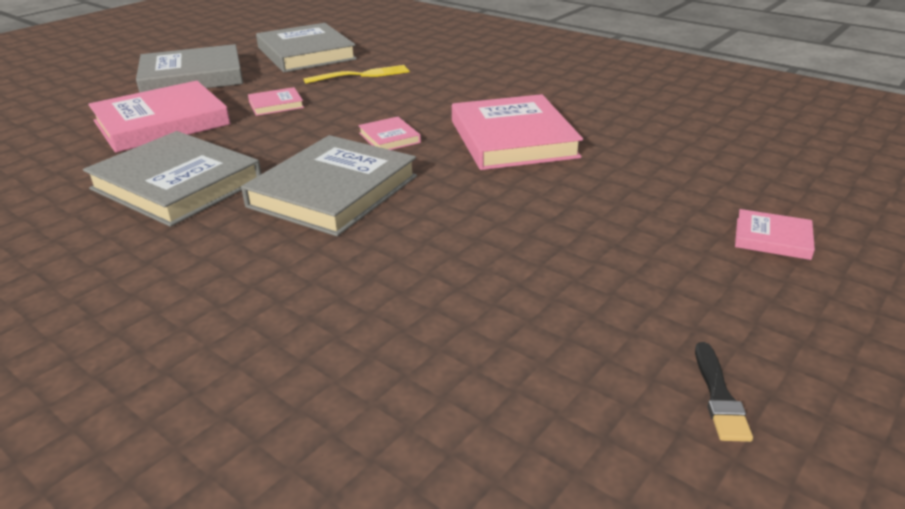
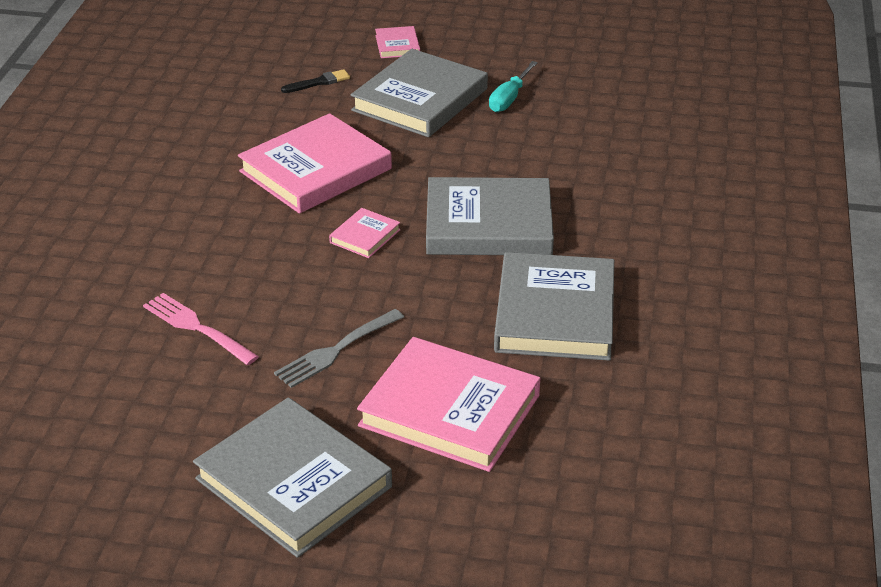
camera: 120 degrees left, 5 degrees up
pink book [248,87,304,116] -> grey fork [274,309,404,388]
grey book [256,23,357,72] -> grey book moved to [351,49,488,137]
yellow fork [303,65,409,84] -> pink fork [143,293,259,365]
black brush [695,342,753,442] -> black brush moved to [281,69,350,93]
none -> turquoise screwdriver [489,61,538,112]

